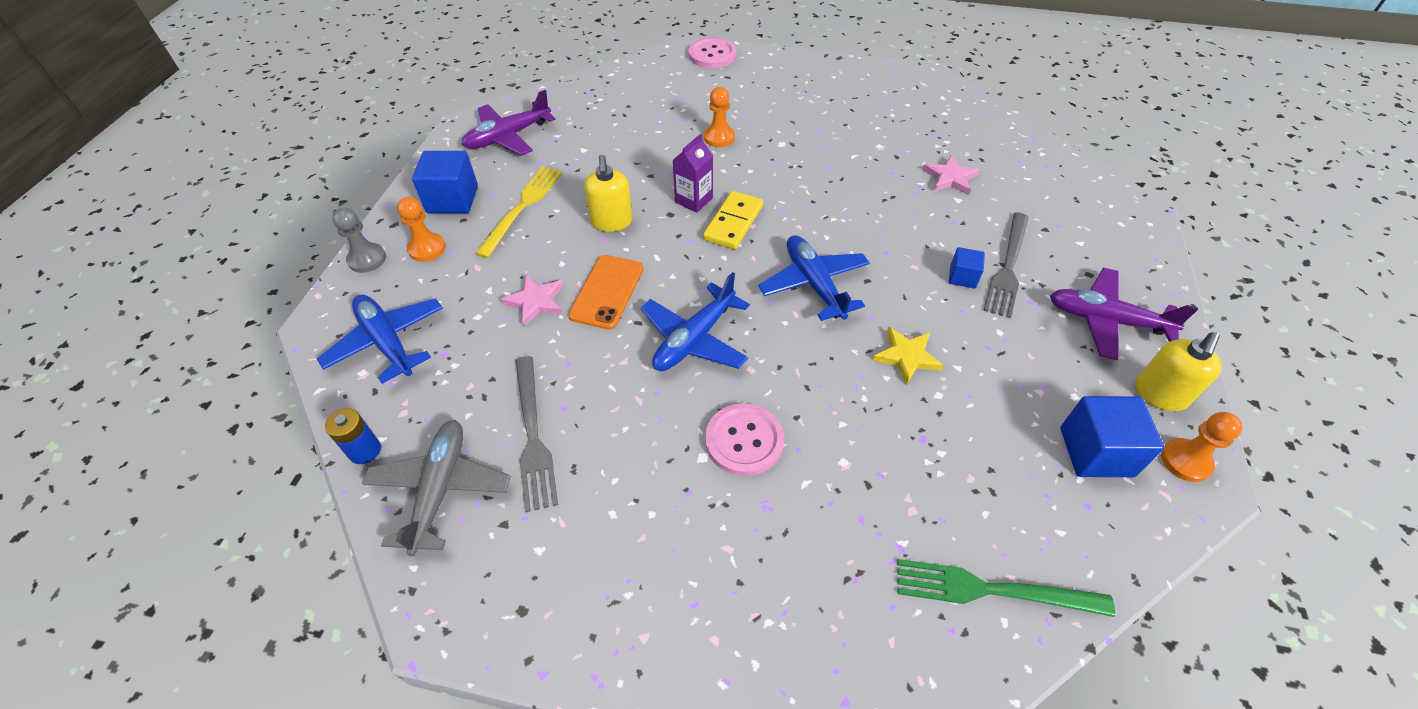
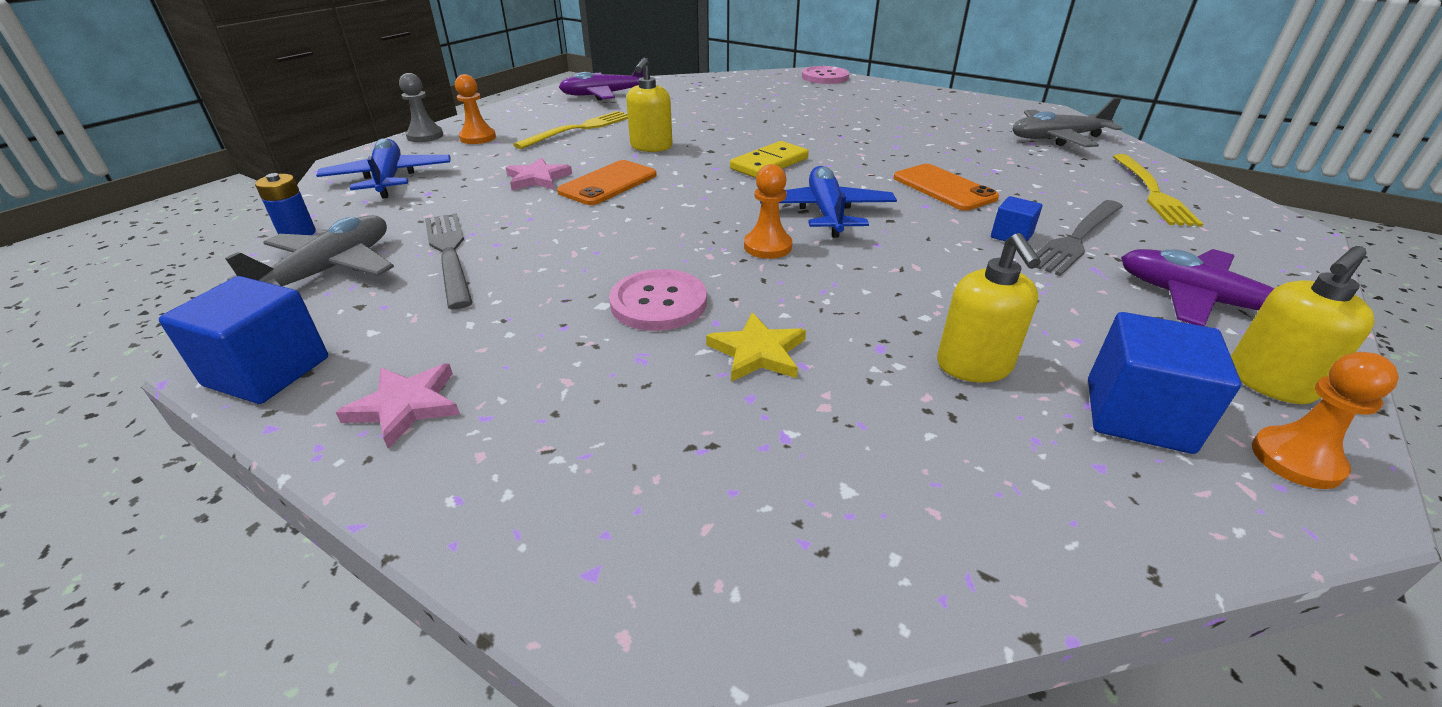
camera: 20 degrees right, 15 degrees down
blue cube [412,151,478,213] -> blue cube moved to [159,276,328,404]
grey fork [515,356,558,512] -> grey fork turned 150 degrees clockwise [425,213,473,309]
blue plane [641,272,750,371] -> none
purple carton [672,134,713,213] -> none
orange pawn [704,87,735,147] -> orange pawn moved to [744,164,792,259]
yellow star [872,327,944,385] -> yellow star moved to [706,313,806,382]
green fork [897,559,1115,617] -> none
pink star [923,155,980,195] -> pink star moved to [336,363,460,449]
none -> orange phone [894,164,999,211]
none -> yellow soap dispenser [937,233,1041,383]
none -> grey plane [1012,98,1122,147]
none -> yellow fork [1113,154,1203,227]

